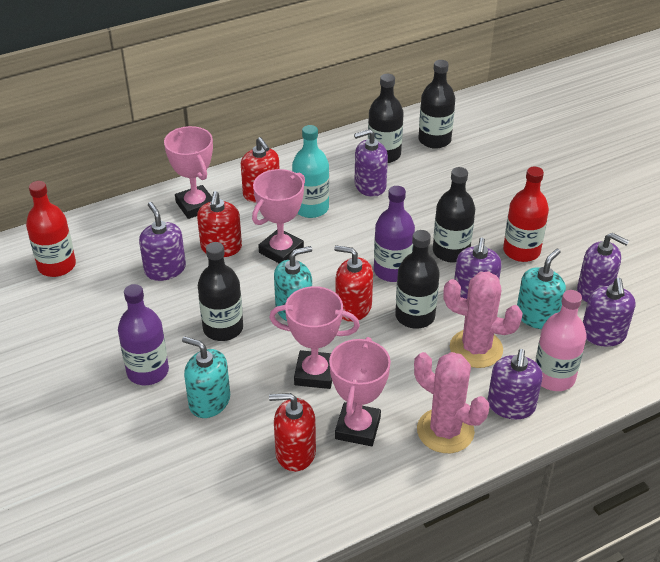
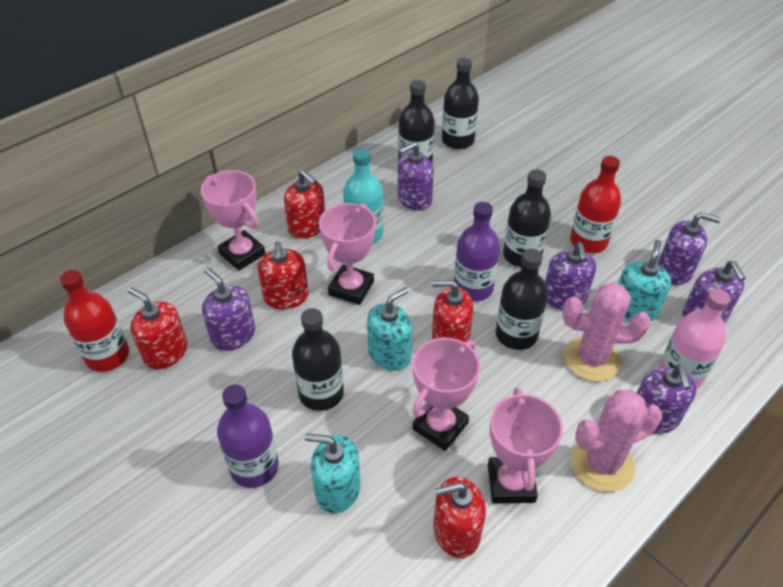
camera: 15 degrees left, 5 degrees up
pink trophy [269,286,360,389] -> pink trophy turned 45 degrees counterclockwise [412,337,480,451]
pink cactus [414,352,489,453] -> pink cactus turned 45 degrees counterclockwise [571,390,662,492]
none -> red soap dispenser [128,287,188,369]

